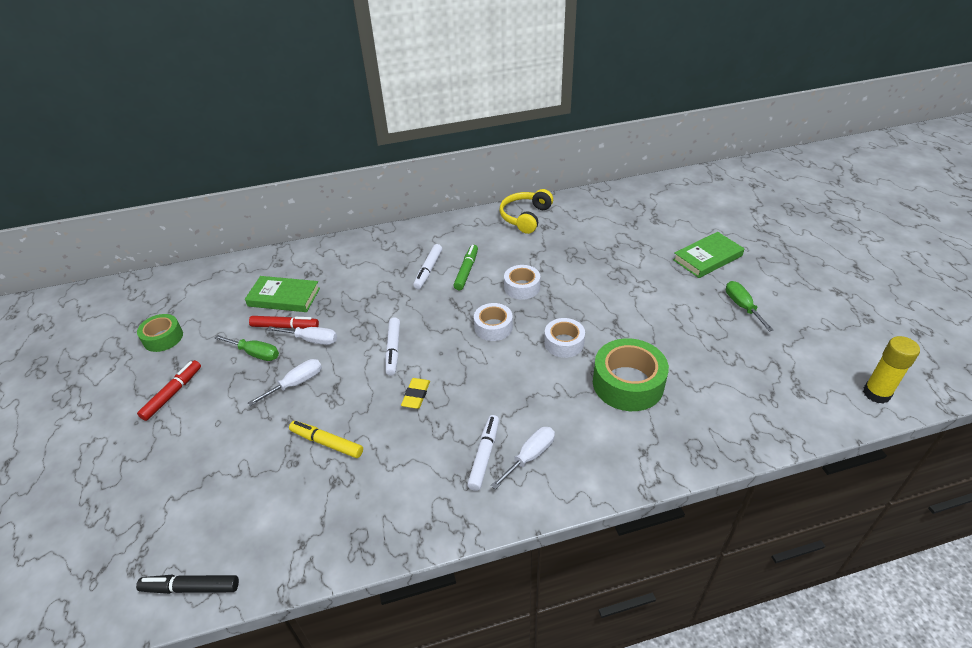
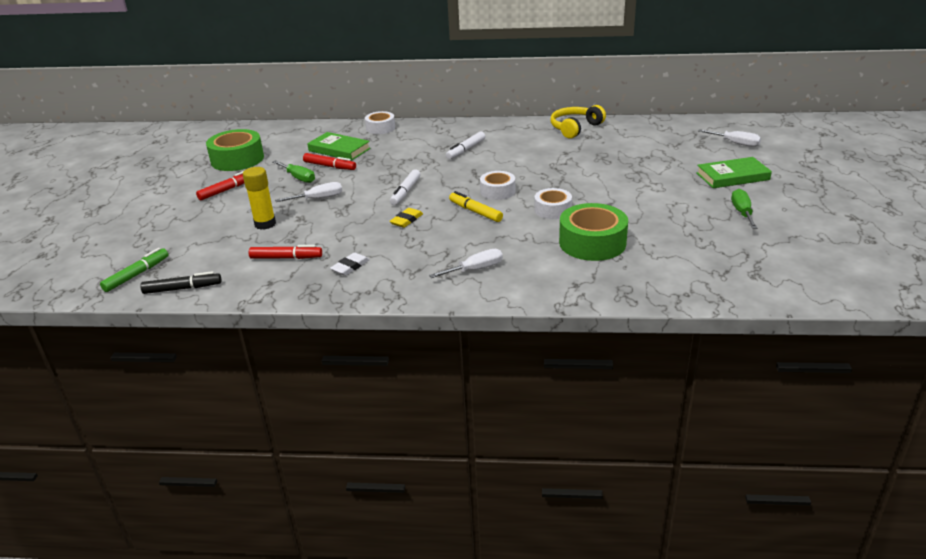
camera: 20 degrees right, 10 degrees down
black marker [136,575,239,594] -> black marker turned 150 degrees clockwise [140,271,221,294]
green tape [137,314,183,352] -> green tape [206,129,264,171], size x1.66
white screwdriver [267,326,337,345] -> white screwdriver moved to [699,129,761,147]
yellow marker [289,421,363,458] -> yellow marker moved to [449,191,503,222]
green marker [453,245,478,290] -> green marker moved to [100,248,168,292]
white marker [467,415,499,491] -> none
white tape [504,265,540,300] -> white tape moved to [365,111,395,134]
yellow glue stick [863,336,920,404] -> yellow glue stick moved to [243,167,276,230]
none -> red marker [249,245,322,259]
none -> white eraser [330,252,370,276]

